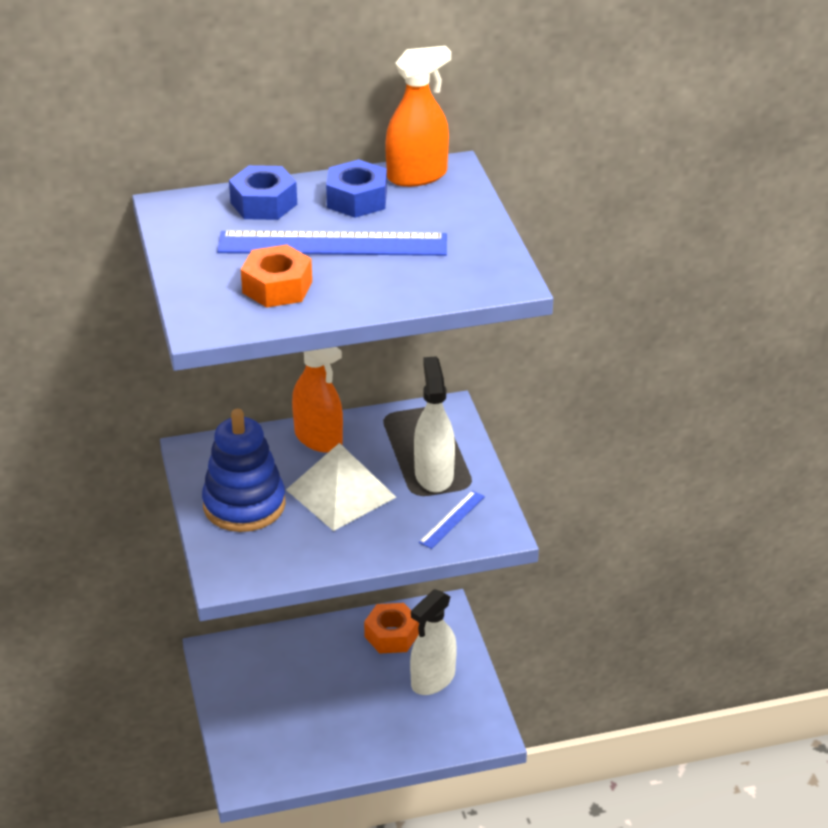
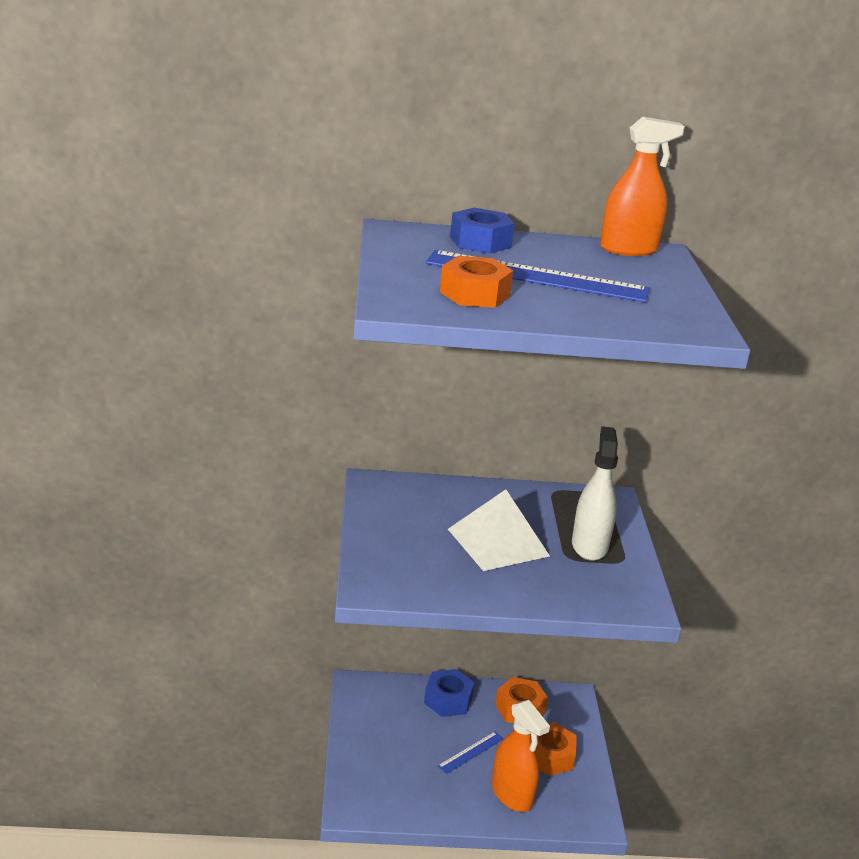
camera: 10 degrees right, 10 degrees down
blue stacking toy [202,409,286,532] -> none
orange spray bottle [292,347,343,453] -> orange spray bottle moved to [492,700,550,812]
blue nut [326,159,387,218] -> blue nut moved to [424,669,475,717]
white spray bottle [410,589,457,695] -> orange nut [535,722,577,776]
blue ruler [419,491,485,549] -> blue ruler moved to [438,732,504,774]

